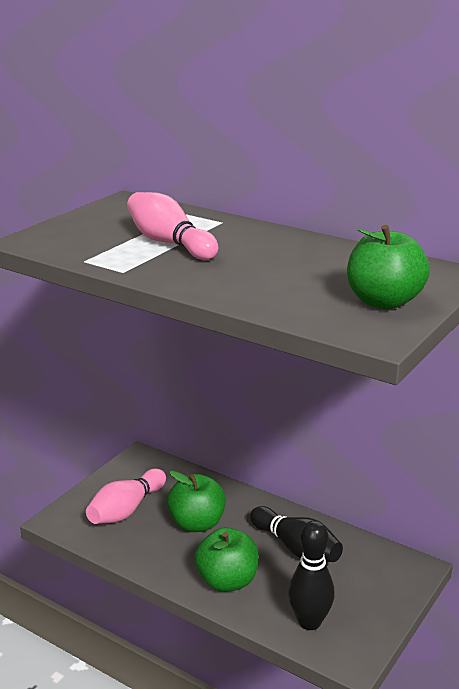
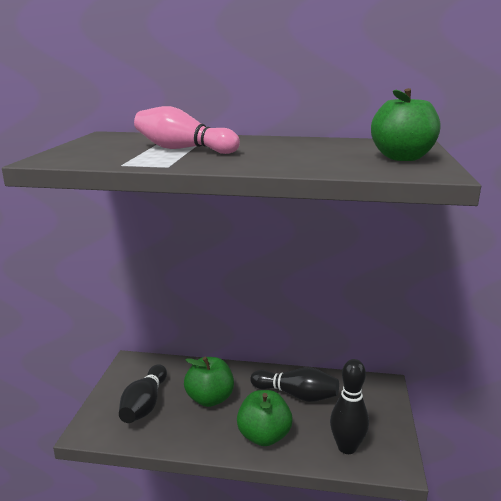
camera: 25 degrees left, 5 degrees down
pink bowling pin [86,469,166,524] -> black bowling pin [119,364,167,423]

